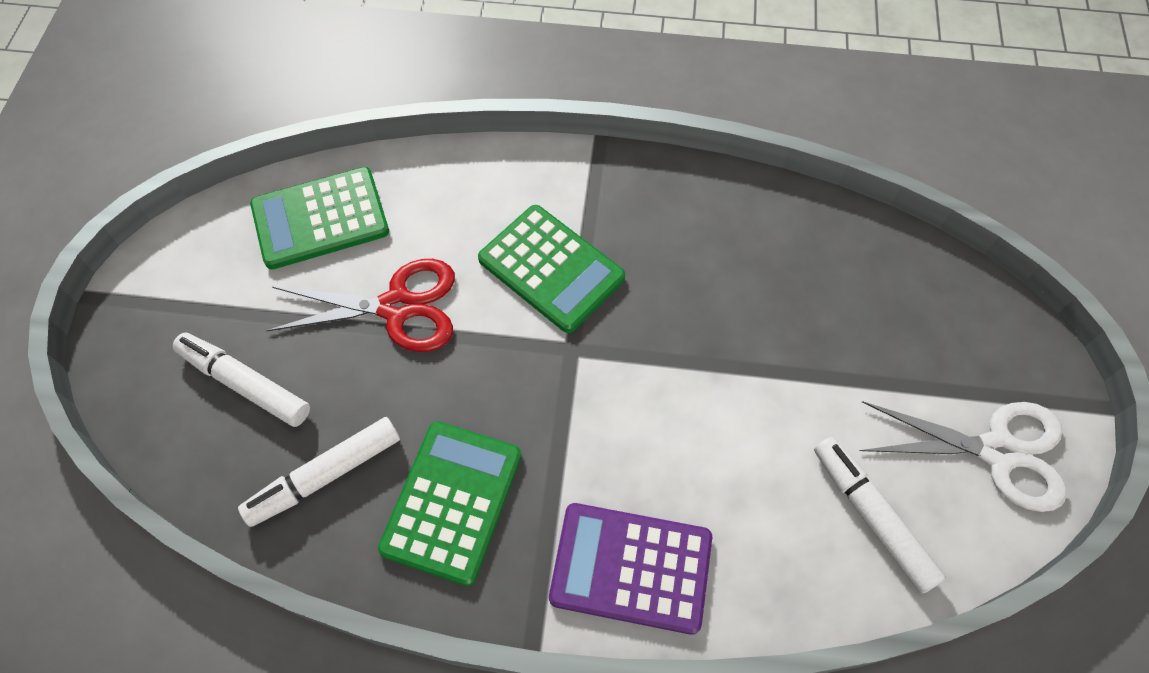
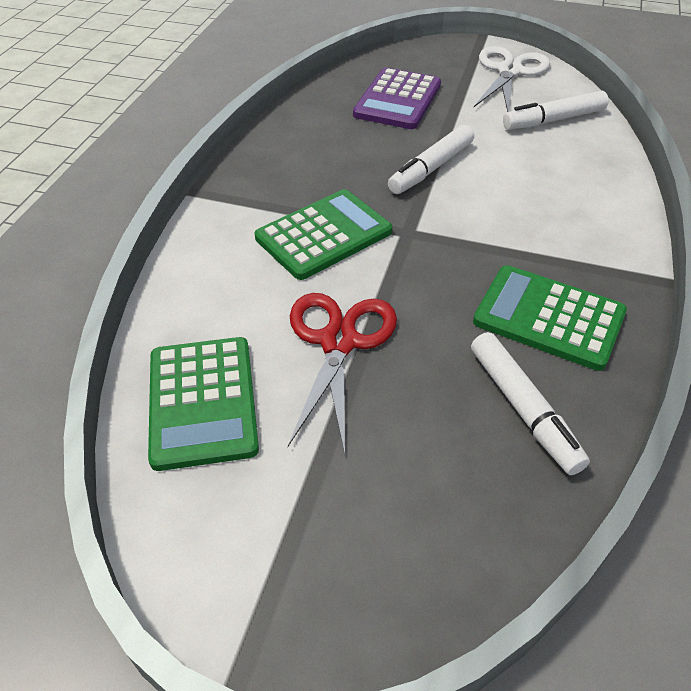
camera: 80 degrees left, 15 degrees down
white marker [173,333,310,427] -> white marker moved to [388,125,474,194]
purple calculator [549,503,712,635] -> purple calculator moved to [353,68,441,129]

